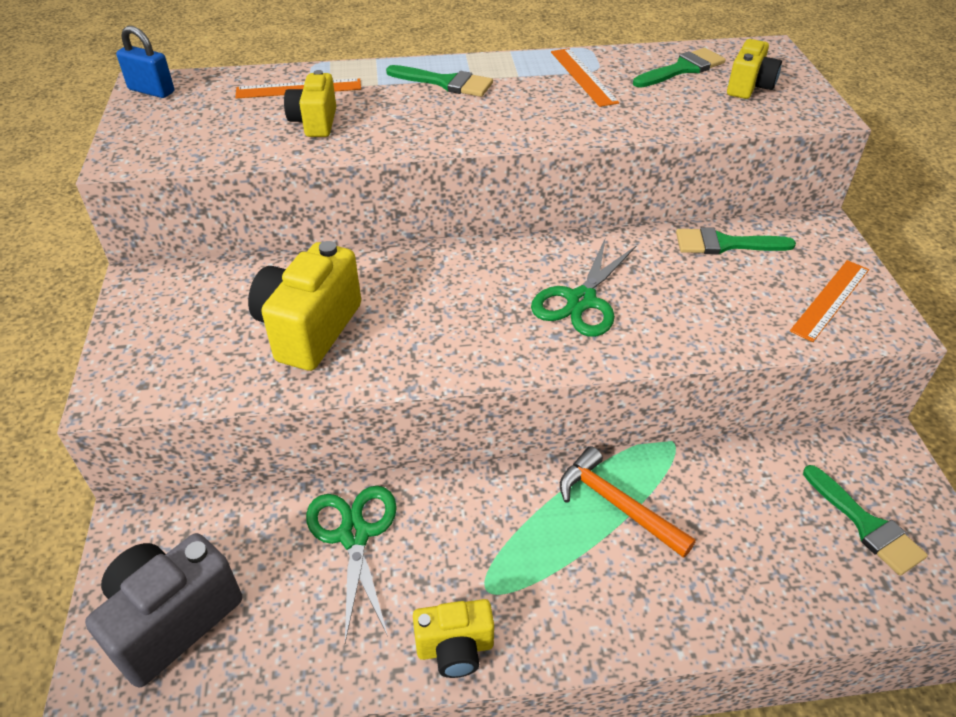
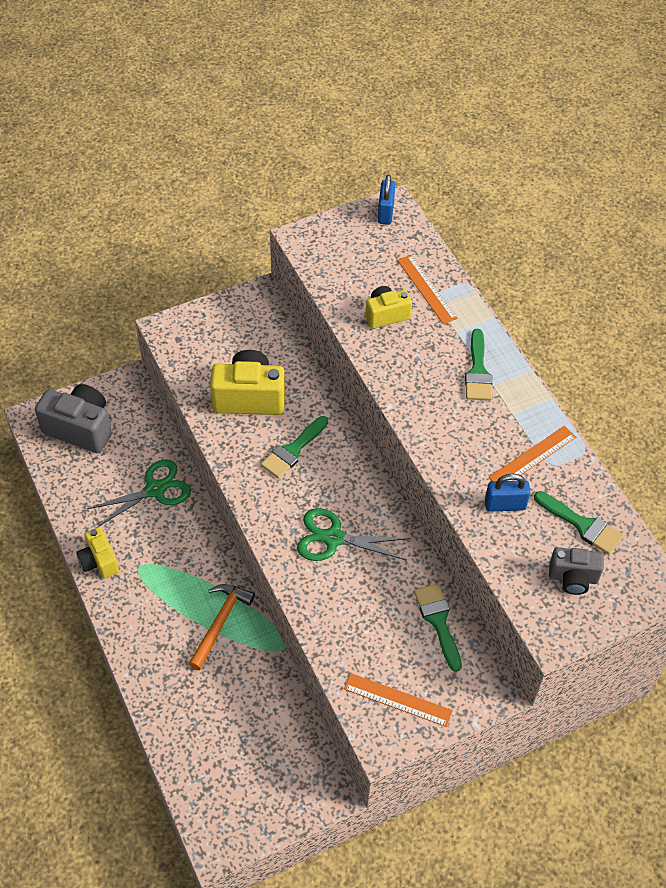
camera: 70 degrees right, 10 degrees up
yellow camera [727,39,782,99] -> grey camera [549,547,604,595]
green brush [803,465,928,576] -> green brush moved to [261,416,328,479]
none -> blue padlock [485,474,530,512]

